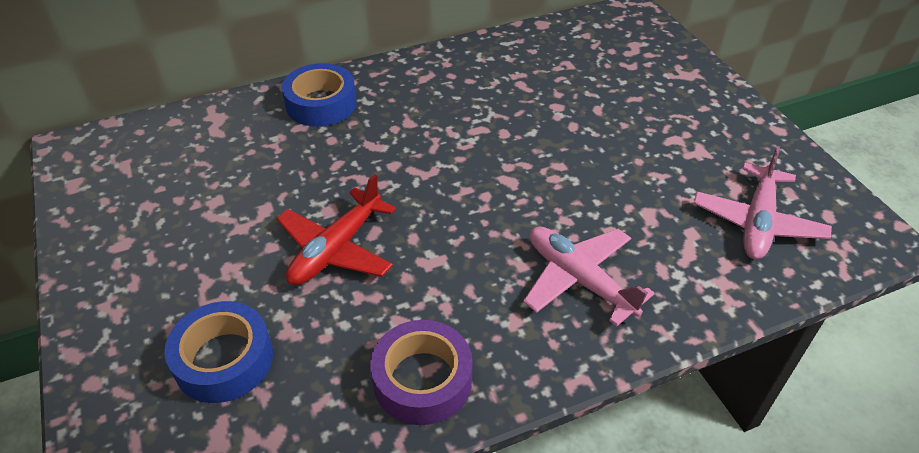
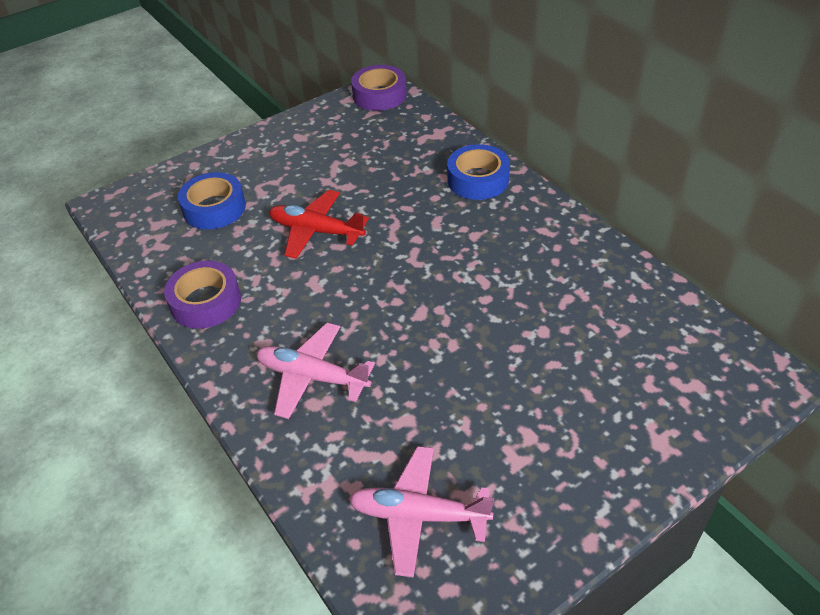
camera: 80 degrees right, 0 degrees up
pink plane [523,227,655,327] -> pink plane turned 105 degrees counterclockwise [256,323,375,419]
none -> purple tape [351,65,407,111]

